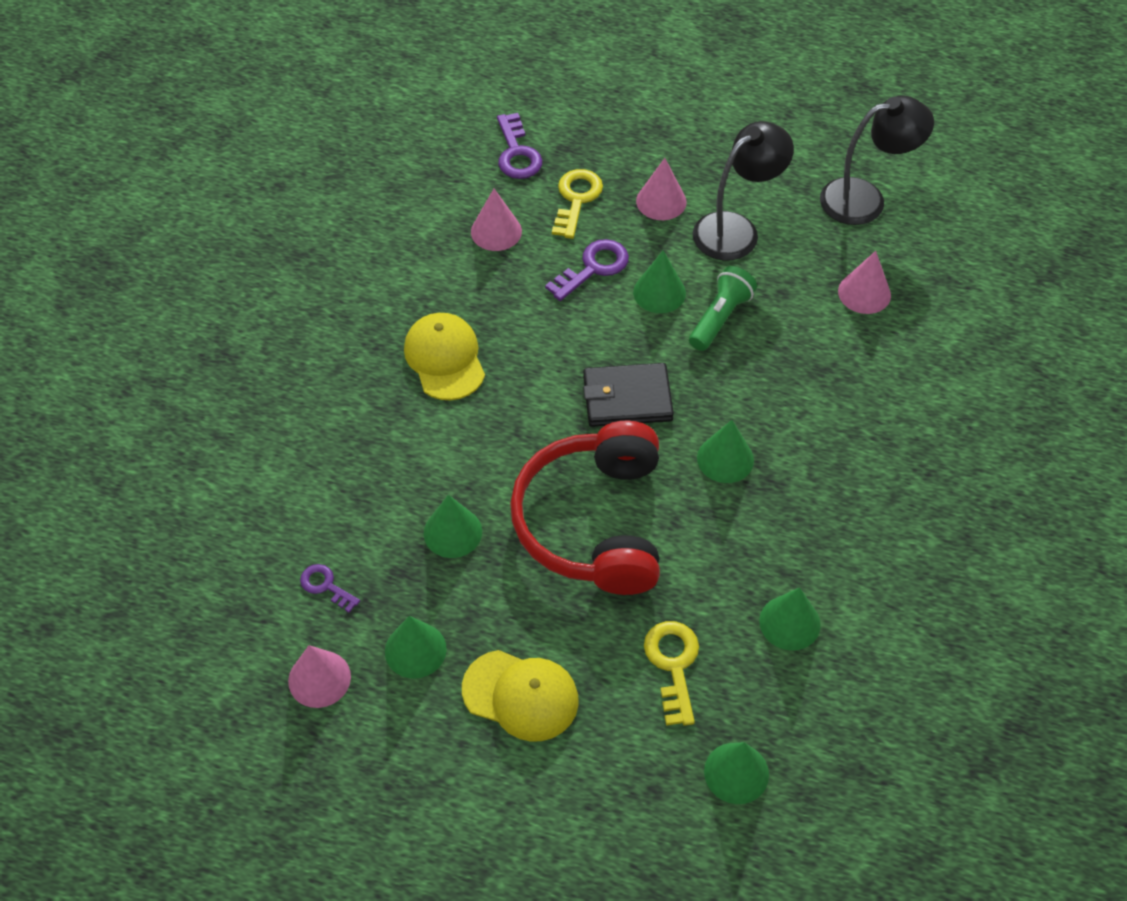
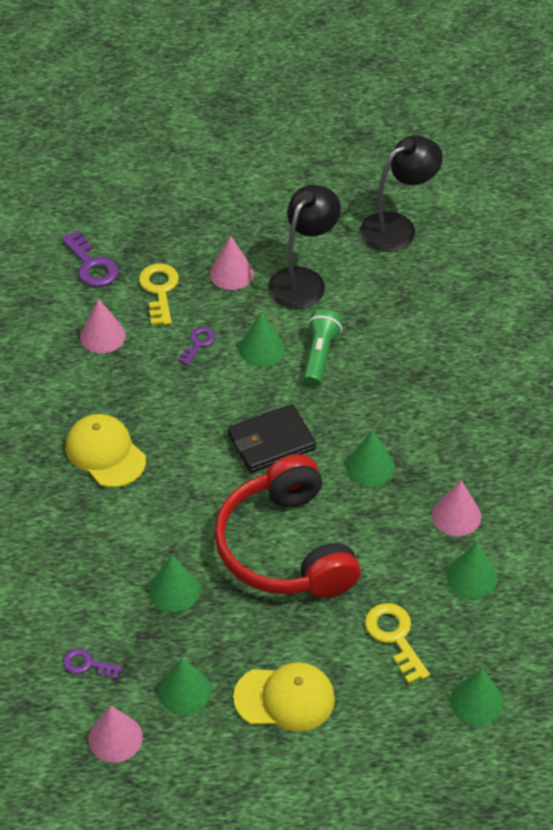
camera: 20 degrees left, 5 degrees down
purple key [545,239,629,301] -> purple key [178,327,216,366], size x0.62
pink cone [838,251,891,314] -> pink cone moved to [432,480,481,536]

